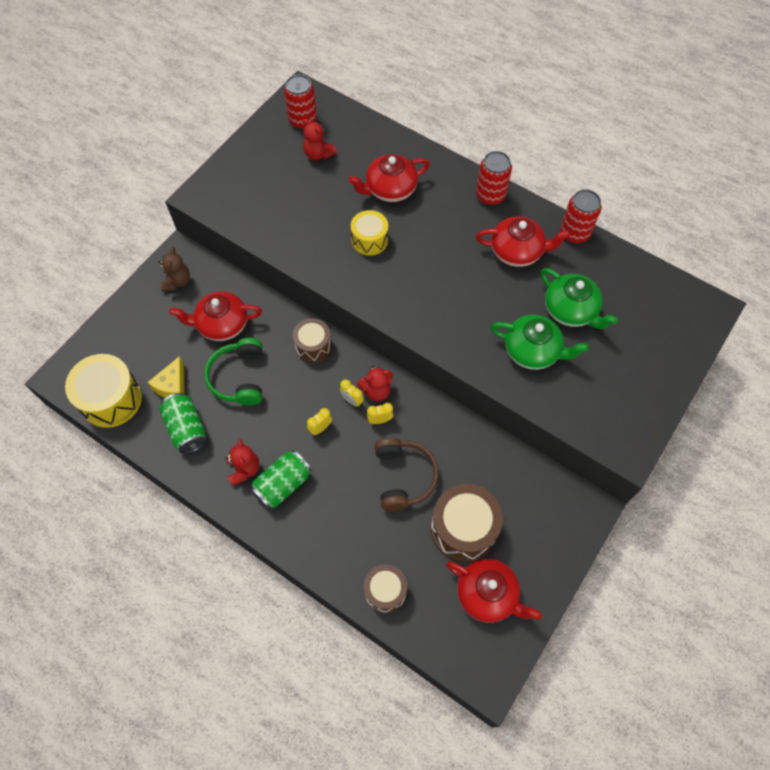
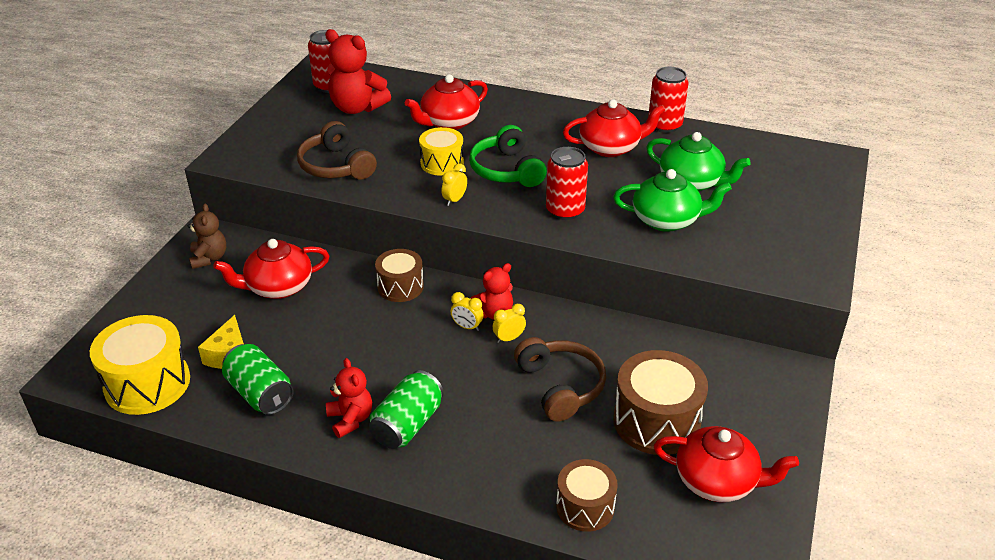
camera: 15 degrees left, 25 degrees down
green headphones [204,338,262,406] -> green headphones moved to [469,125,547,187]
red teddy bear [303,119,337,160] -> red teddy bear [325,29,391,114], size x1.62
yellow clock [307,408,332,435] -> yellow clock moved to [441,163,467,206]
red can [476,151,512,206] -> red can moved to [546,147,588,220]
none -> brown headphones [297,121,377,180]

